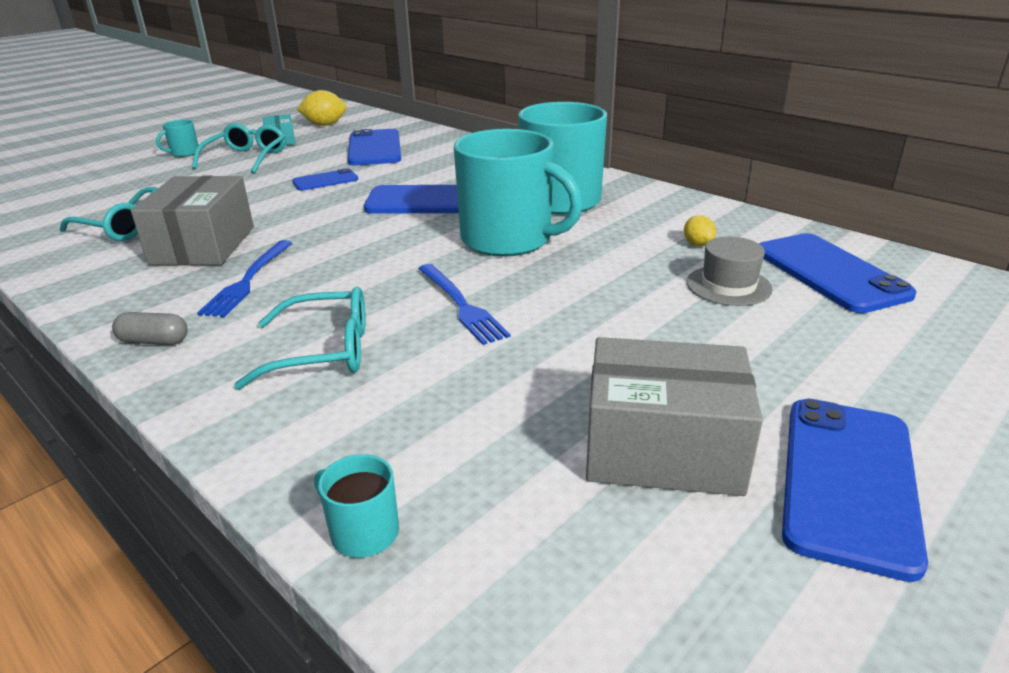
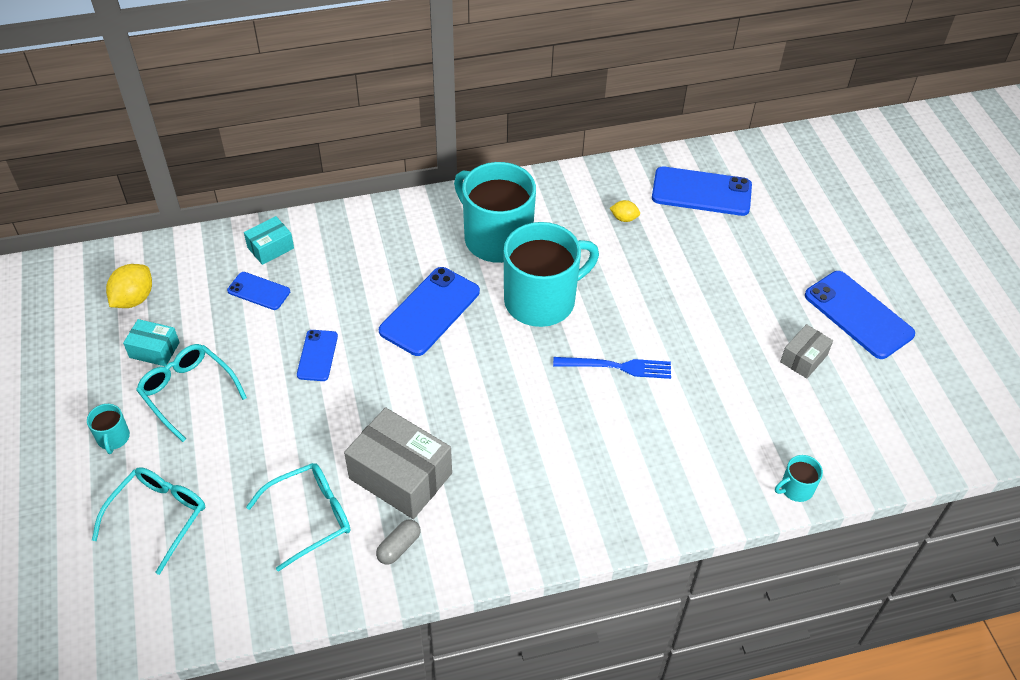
camera: 60 degrees left, 20 degrees up
grey capsule [112,312,187,345] -> grey capsule moved to [376,519,421,565]
blue fork [197,240,292,317] -> none
turquoise glasses [234,287,366,390] -> turquoise glasses moved to [92,467,205,575]
blue phone [348,129,401,166] -> blue phone [227,272,290,310], size x0.56
grey box [586,337,763,496] -> grey box [780,324,833,379], size x0.53
grey hat [687,237,773,306] -> none
none -> turquoise box [244,216,294,265]

